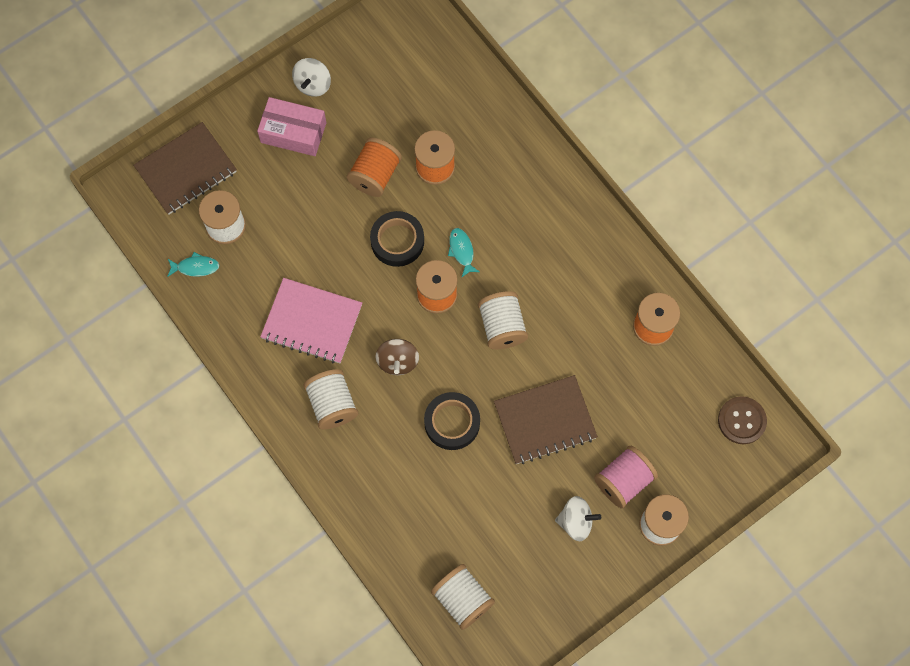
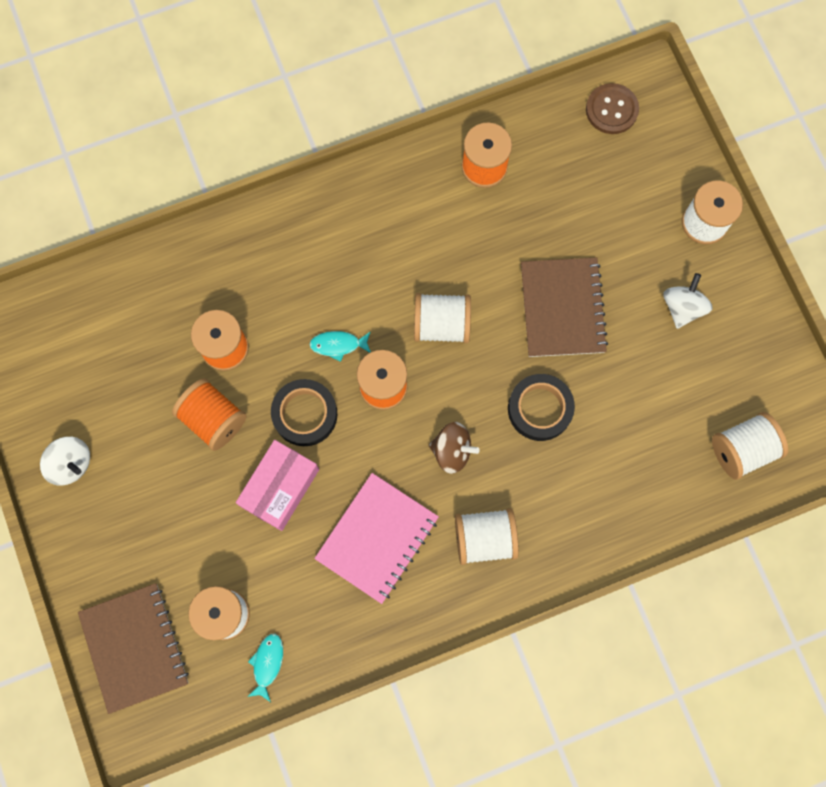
camera: 75 degrees left, 5 degrees up
pink box [257,97,326,156] -> pink box moved to [236,440,319,531]
pink spool [594,446,658,508] -> none

